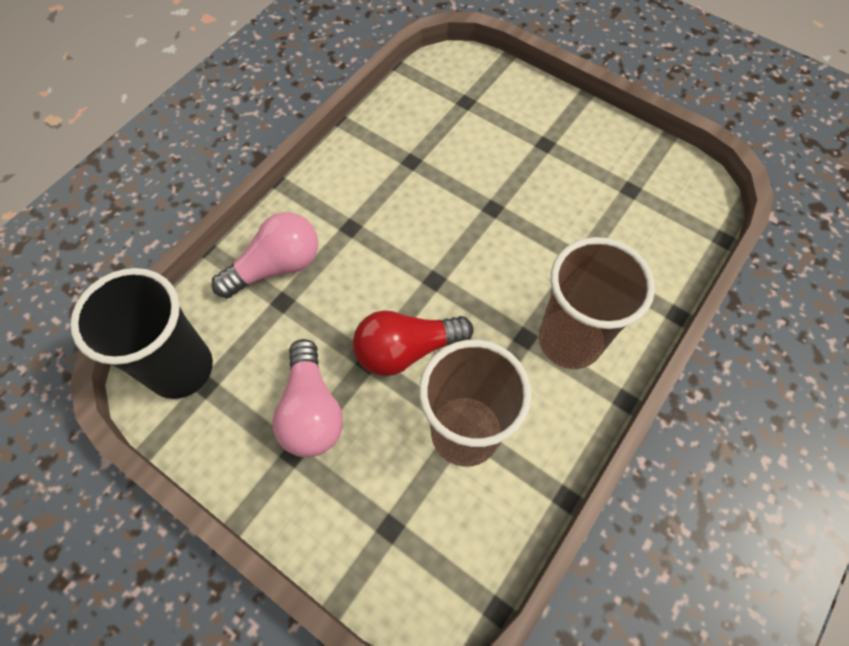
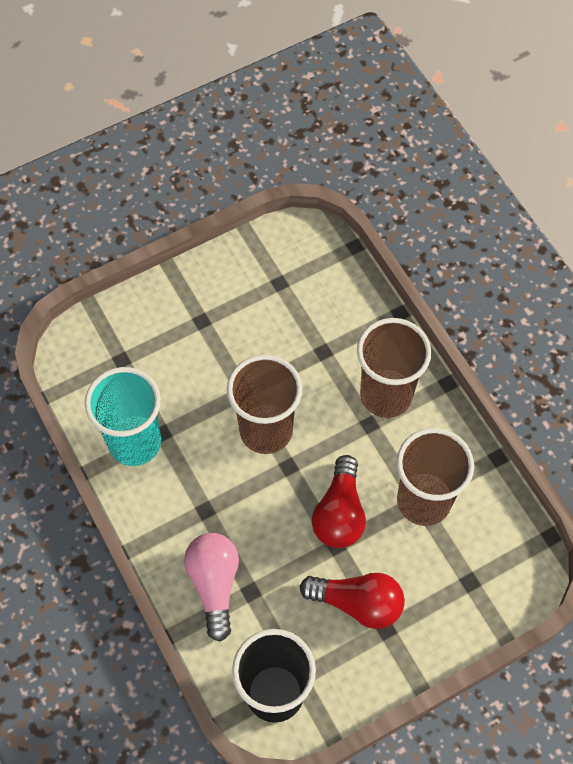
camera: 65 degrees left, 0 degrees up
pink light bulb [272,339,343,457] -> red light bulb [300,573,405,629]
none -> turquoise cup [85,367,161,466]
none -> brown cup [227,355,302,454]

